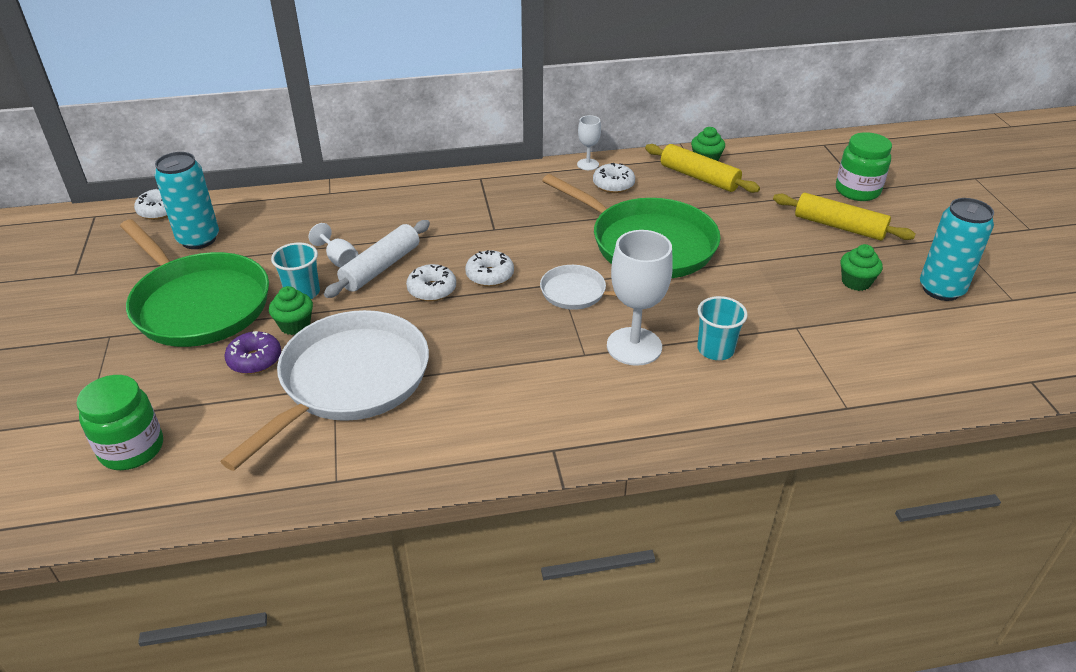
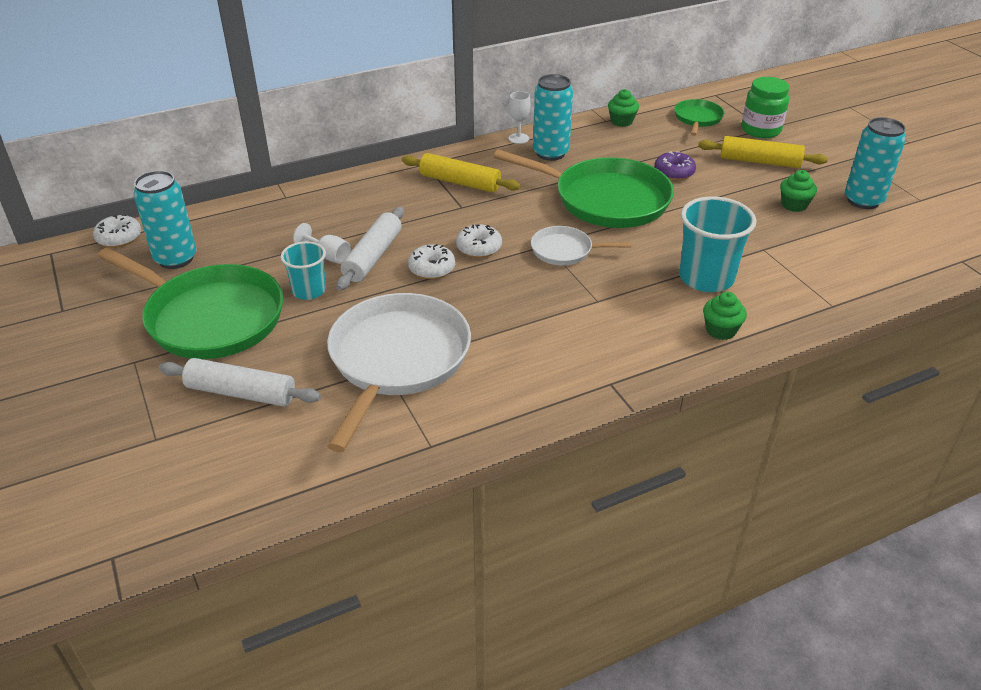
camera: 15 degrees left, 0 degrees up
green jar [76,375,163,470] -> none
purple donut [225,331,281,374] -> purple donut moved to [654,151,696,180]
green cupcake [269,286,313,335] -> green cupcake moved to [703,292,747,340]
white donut [593,163,635,193] -> turquoise can [533,74,573,161]
white goblet [607,230,673,366] -> none
yellow rolling pin [645,144,760,193] -> yellow rolling pin moved to [402,153,521,193]
turquoise cup [697,296,748,360] -> turquoise cup [679,196,756,292], size x1.65
none -> white rolling pin [159,358,321,407]
none -> green pan [674,99,724,136]

